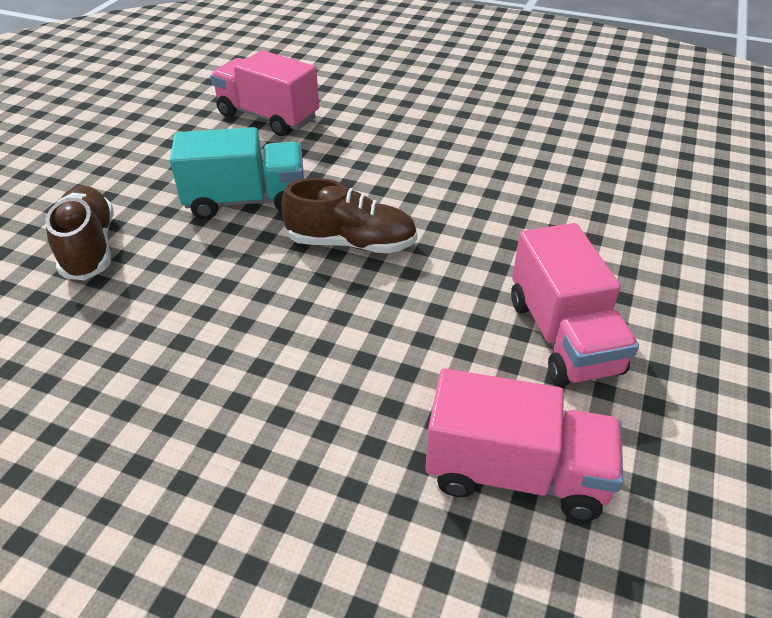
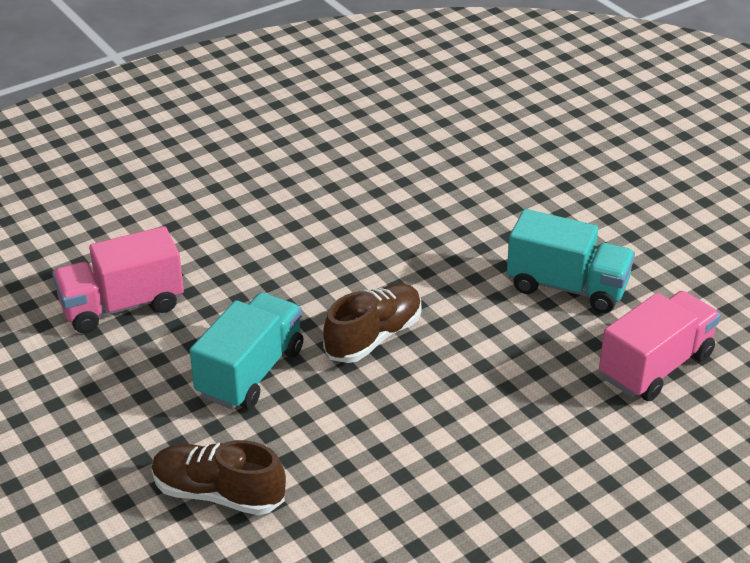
camera: 55 degrees left, 5 degrees down
pink truck [511,223,639,387] -> turquoise truck [507,209,635,313]

